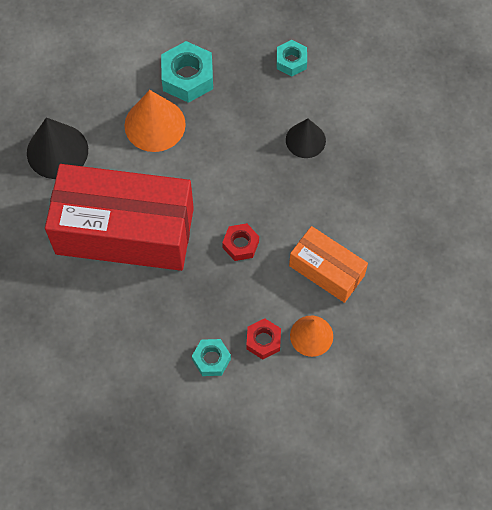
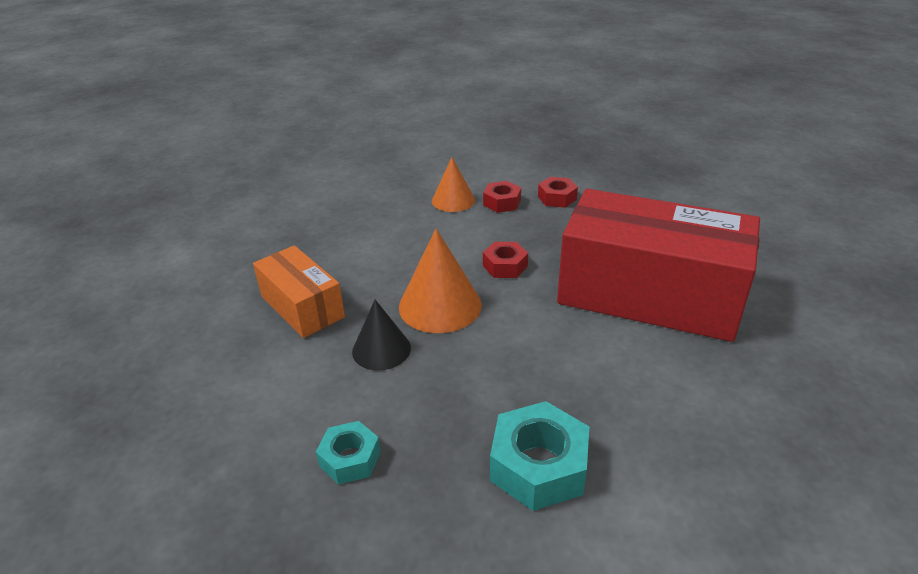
camera: 165 degrees left, 30 degrees down
black cone [27,117,88,179] -> none
orange cone [124,90,186,152] -> orange cone moved to [399,229,482,333]
turquoise nut [192,339,231,376] -> red nut [538,177,578,208]
orange box [289,226,368,303] -> orange box moved to [253,245,345,338]

